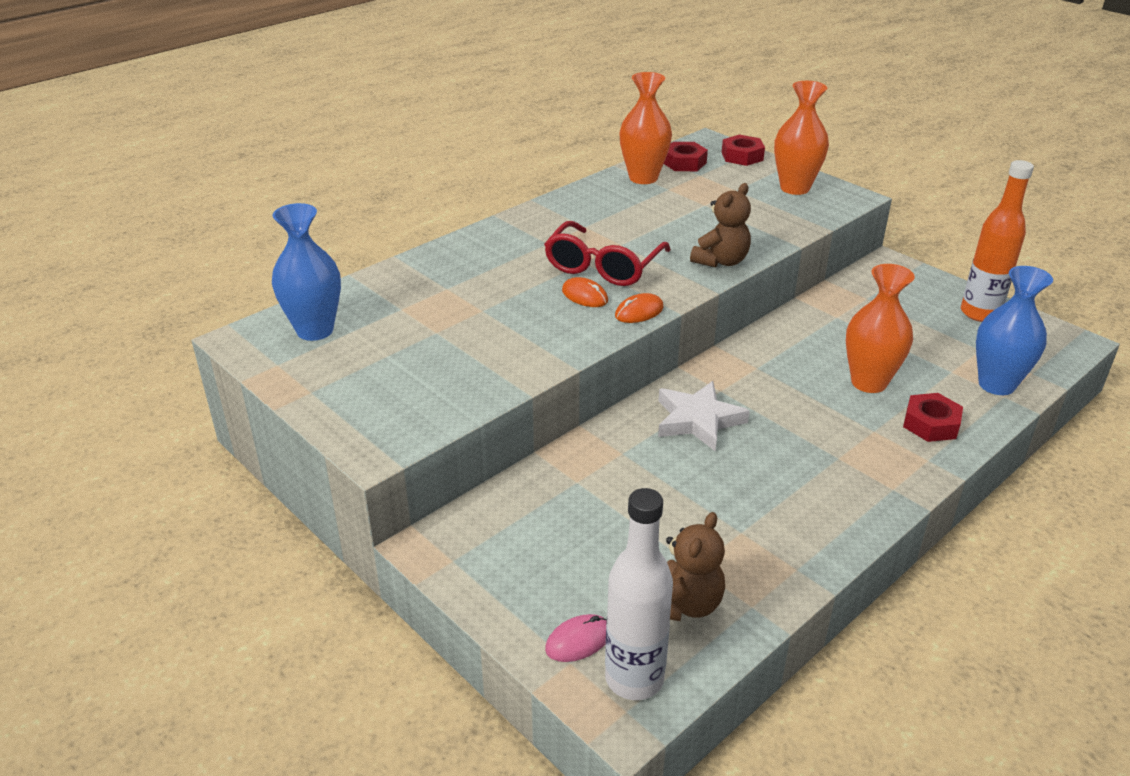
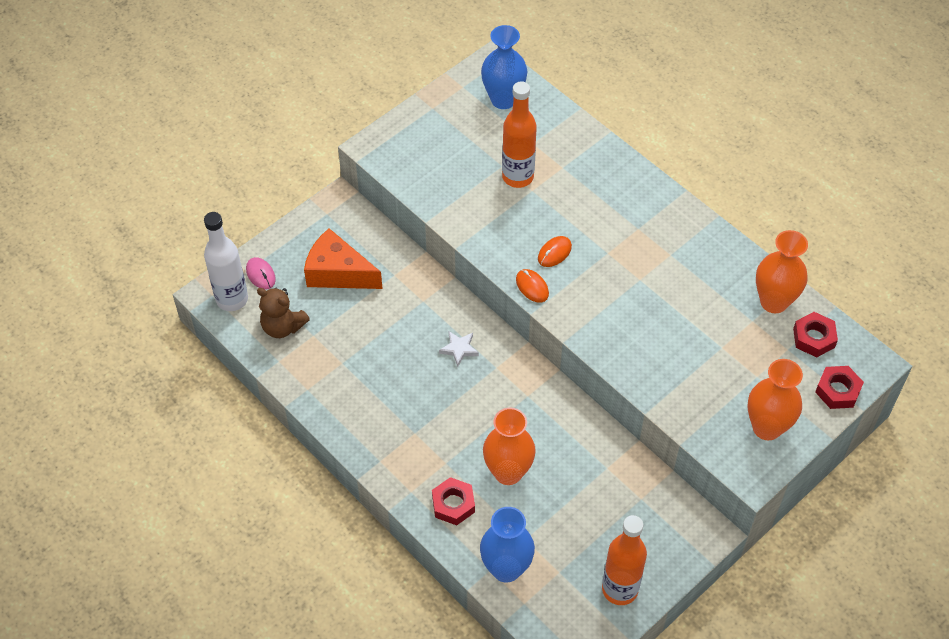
camera: 90 degrees right, 20 degrees up
red glasses [544,221,671,286] -> none
white star [658,381,750,452] -> white star [439,331,479,367], size x0.57
brown teddy bear [690,183,751,268] -> none
none -> orange cheese [304,228,383,289]
none -> orange bottle [502,81,537,188]

